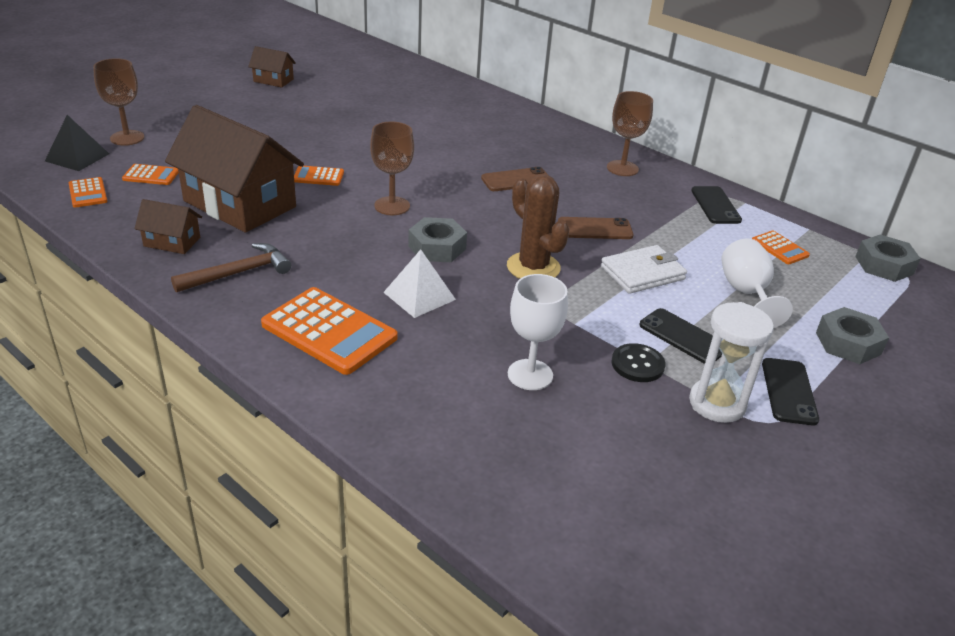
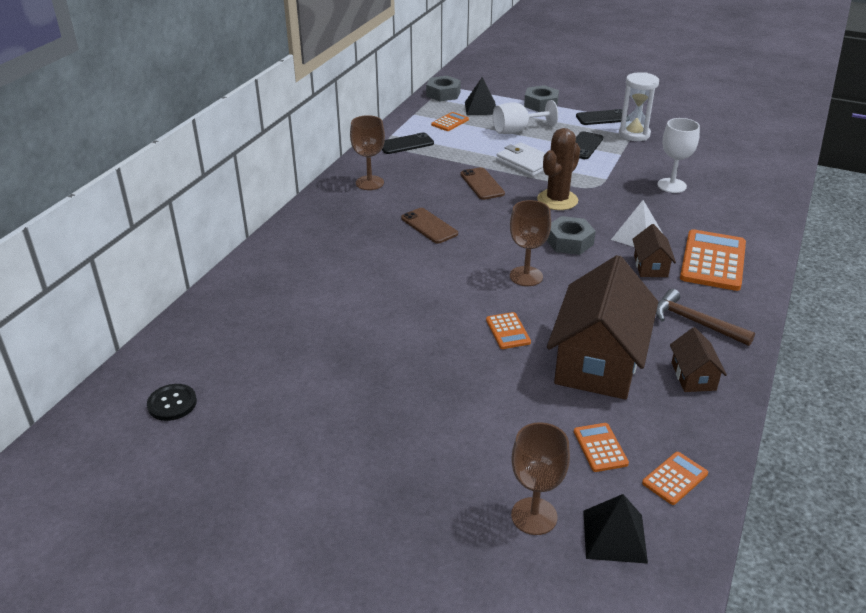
camera: 105 degrees left, 0 degrees up
brown house [248,46,296,88] -> brown house moved to [632,224,676,277]
black button [612,343,666,382] -> black button moved to [147,384,197,421]
none -> black pyramid [465,77,496,115]

